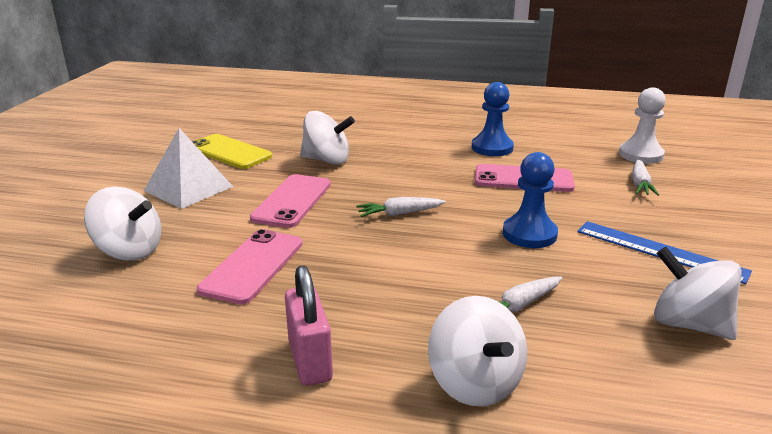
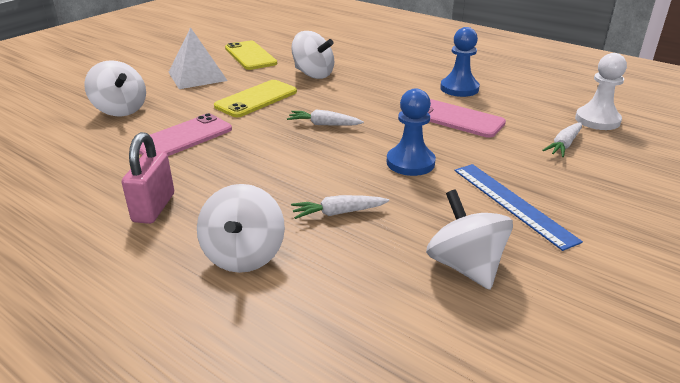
camera: 25 degrees right, 5 degrees up
pink phone [250,174,331,228] -> yellow phone [214,80,297,117]

